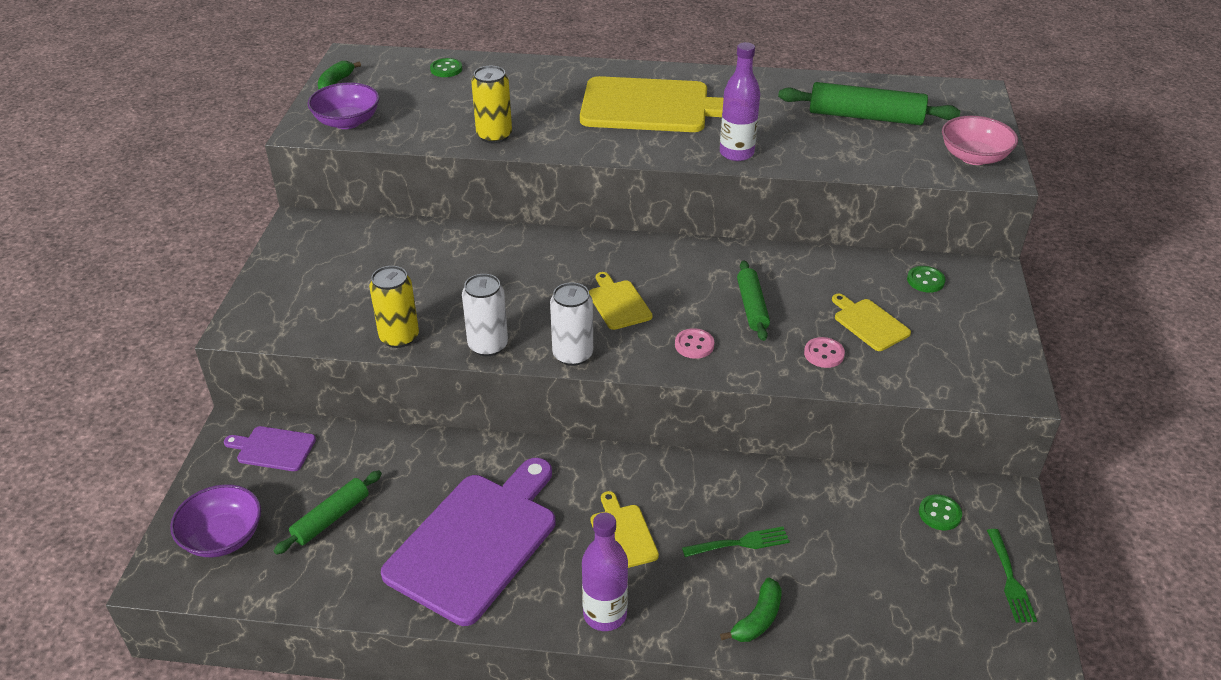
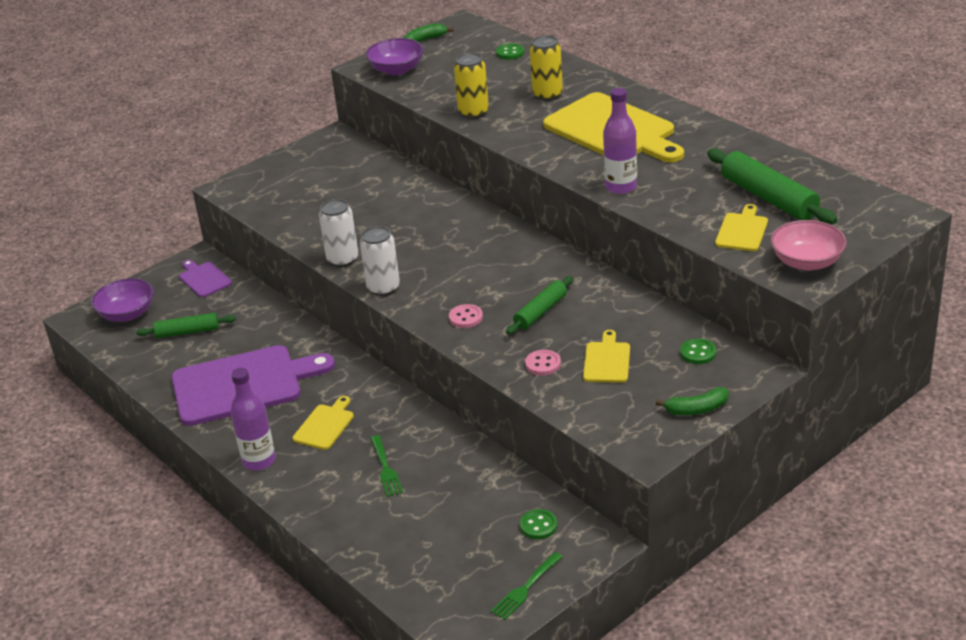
camera: 45 degrees right, 5 degrees down
yellow can [369,266,419,348] -> yellow can moved to [530,35,563,101]
yellow cutting board [589,272,653,330] -> yellow cutting board moved to [715,204,768,251]
green fork [682,527,790,557] -> green fork turned 45 degrees clockwise [371,435,403,497]
green banana [720,578,782,642] -> green banana moved to [656,387,729,415]

